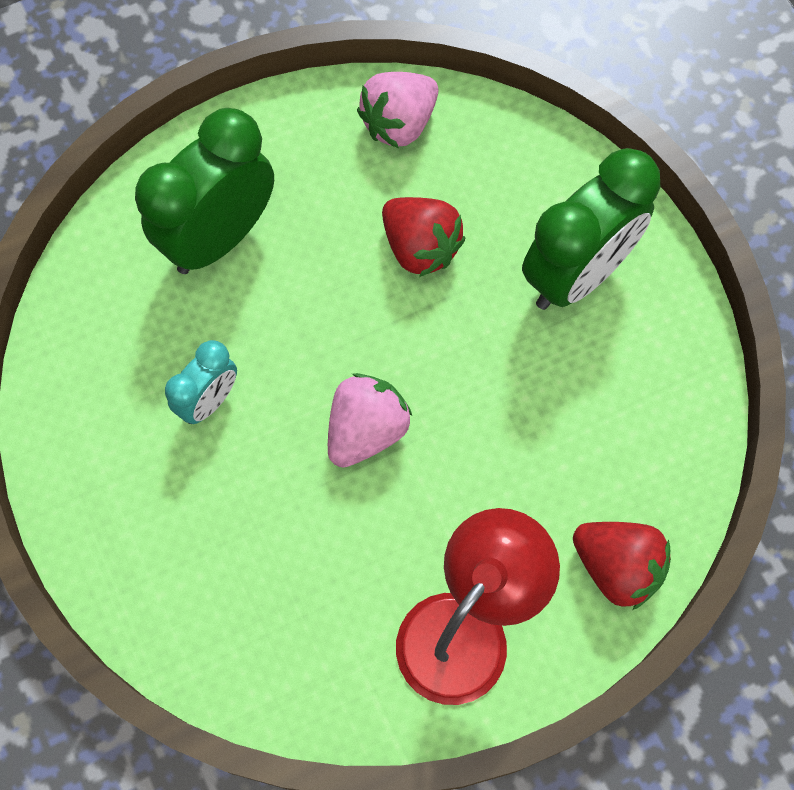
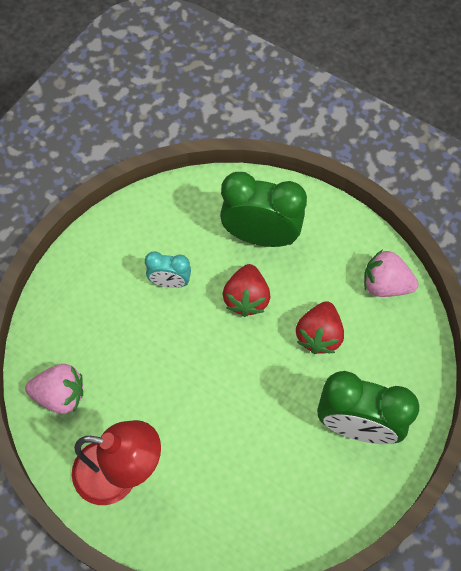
camera: 60 degrees right, 5 degrees down
pink strawberry [328,373,412,467] -> pink strawberry moved to [25,364,83,414]
red strawberry [573,522,671,610] -> red strawberry moved to [222,264,270,317]

